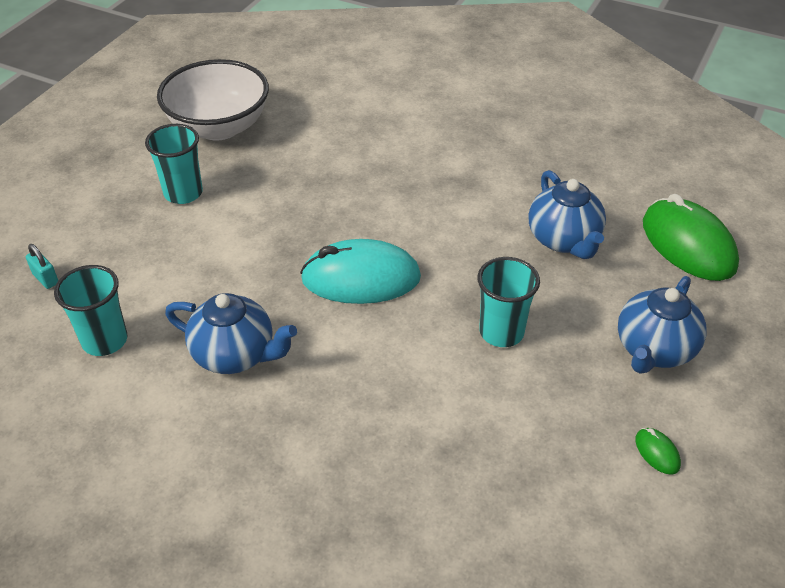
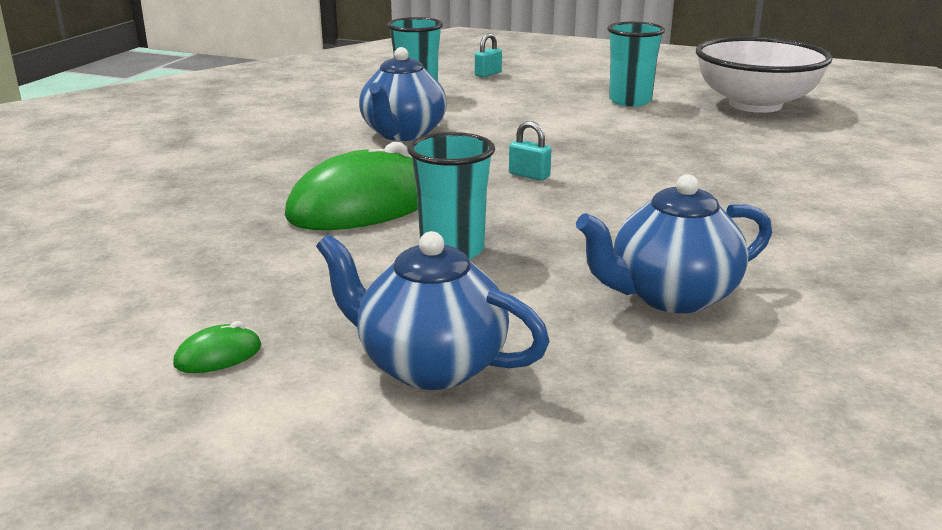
camera: 85 degrees right, 20 degrees down
turquoise mouse [300,239,421,304] -> turquoise padlock [509,121,551,181]
green mouse [643,194,739,281] -> green mouse moved to [285,142,418,230]

